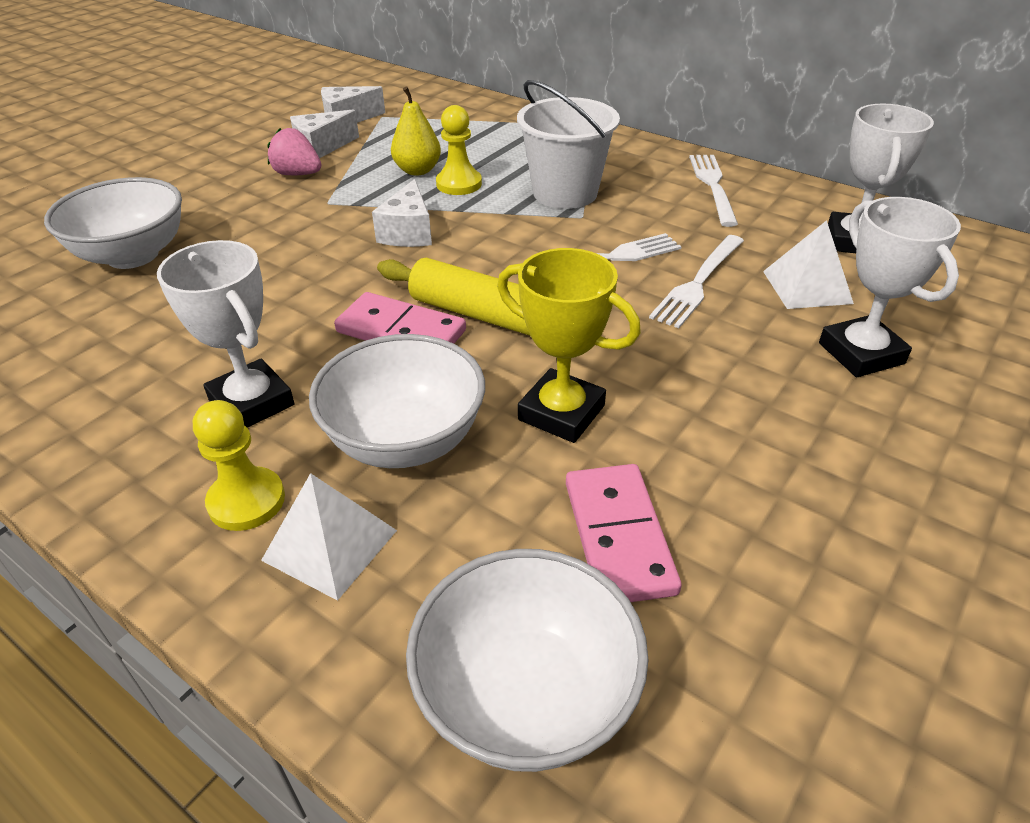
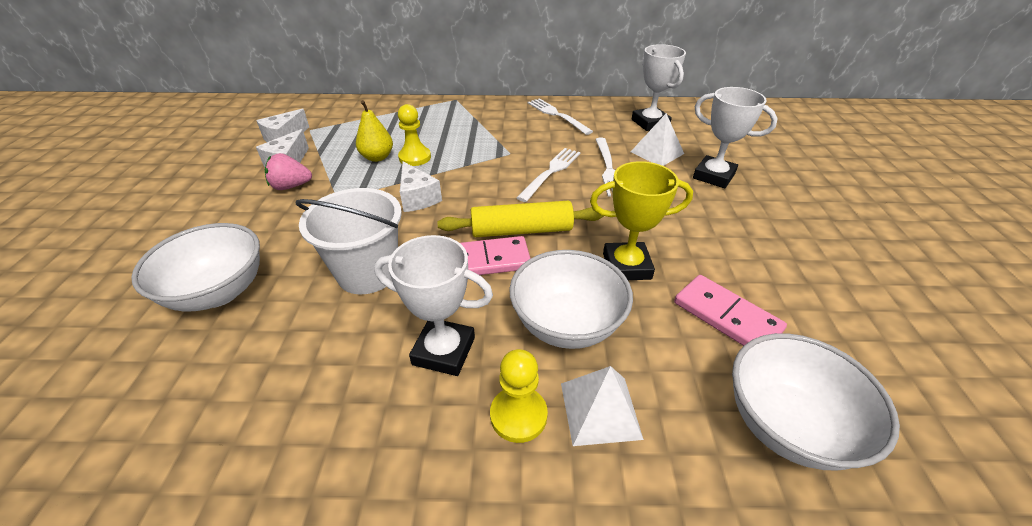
camera: 35 degrees left, 0 degrees up
white bucket [517,80,620,209] -> white bucket moved to [295,188,402,294]

